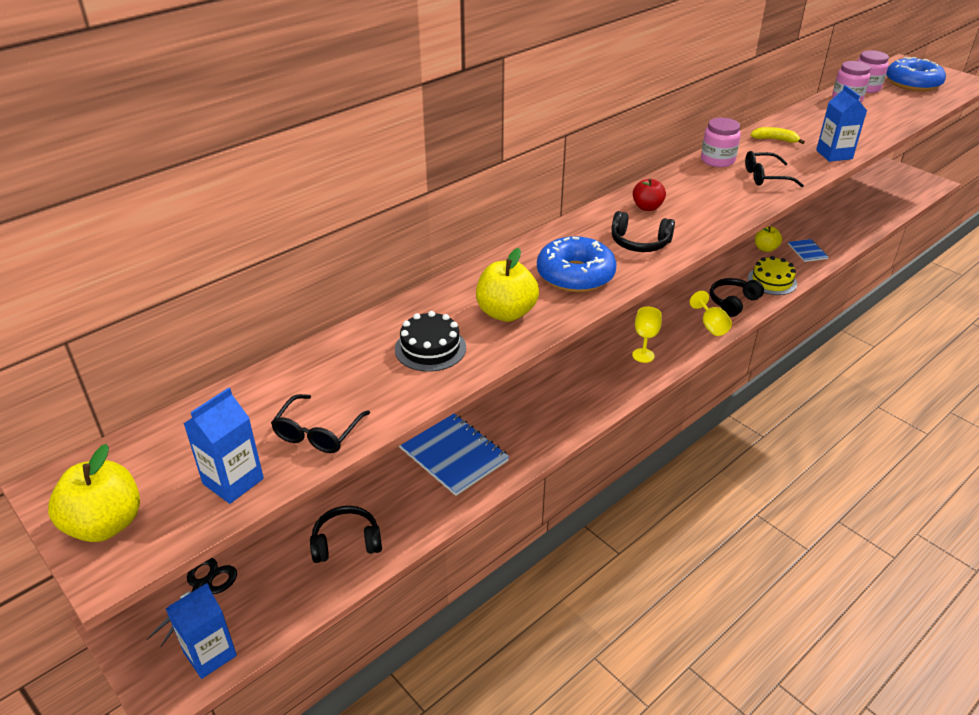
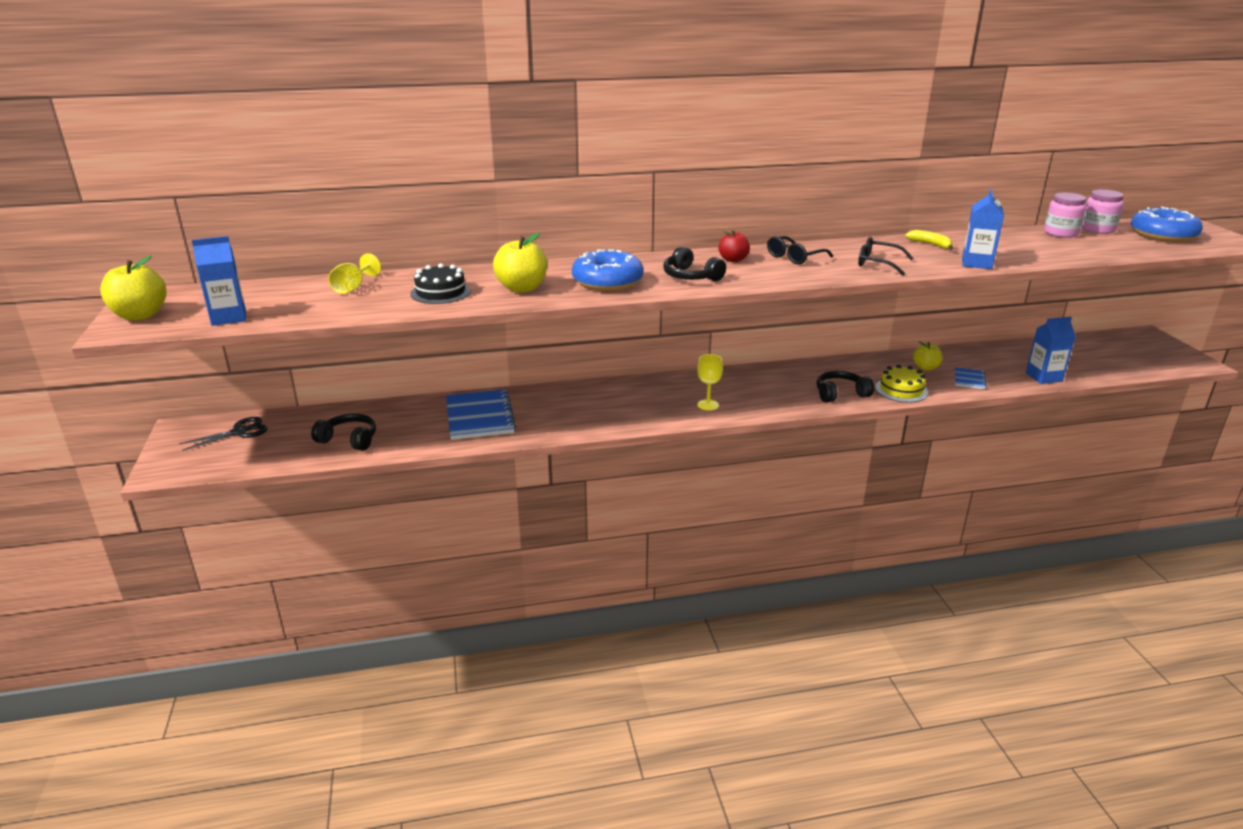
camera: 30 degrees right, 10 degrees down
blue carton [166,583,237,679] -> blue carton moved to [1026,317,1076,384]
black glasses [271,394,370,453] -> black glasses moved to [767,236,833,265]
yellow goblet [690,291,732,336] -> yellow goblet moved to [328,253,381,294]
pink jar [701,118,741,167] -> none

